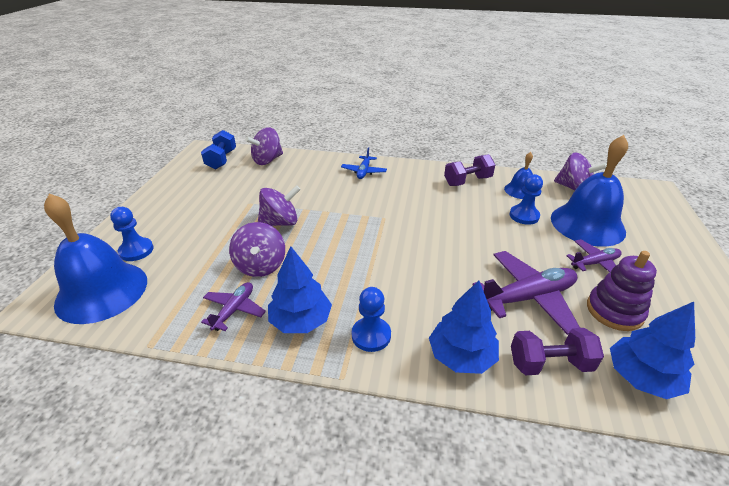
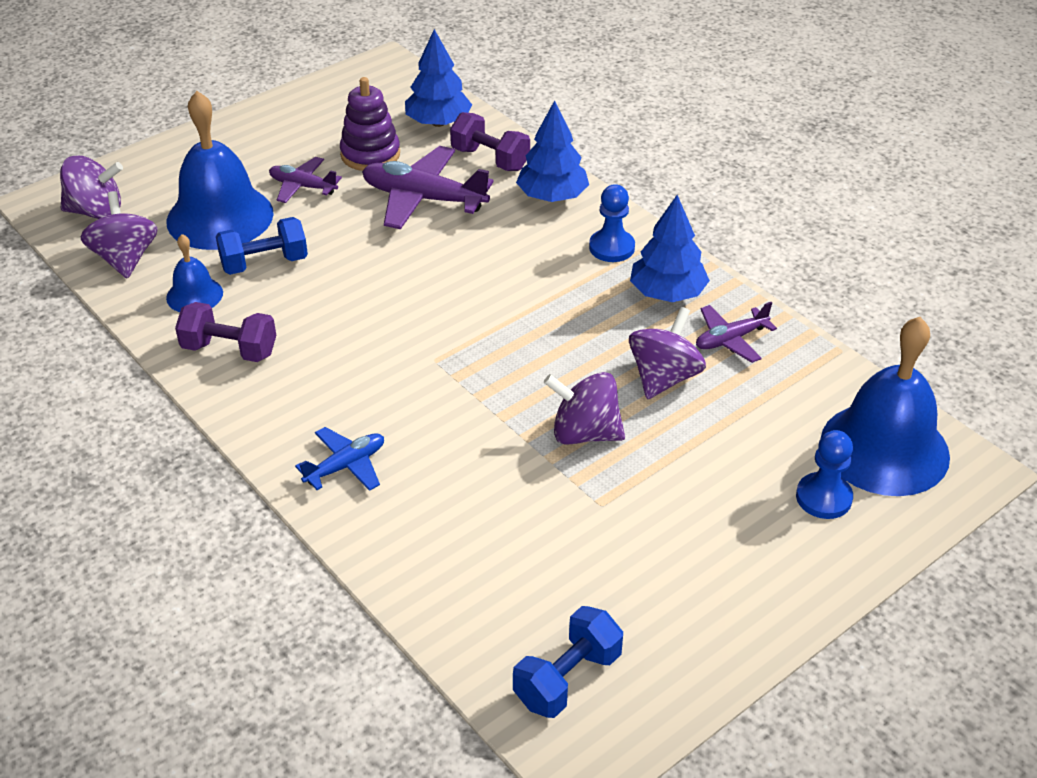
camera: 140 degrees left, 5 degrees up
purple spinning top [245,127,283,165] -> purple spinning top moved to [60,155,123,219]
blue pawn [510,174,543,225] -> blue dumbbell [216,217,308,275]

